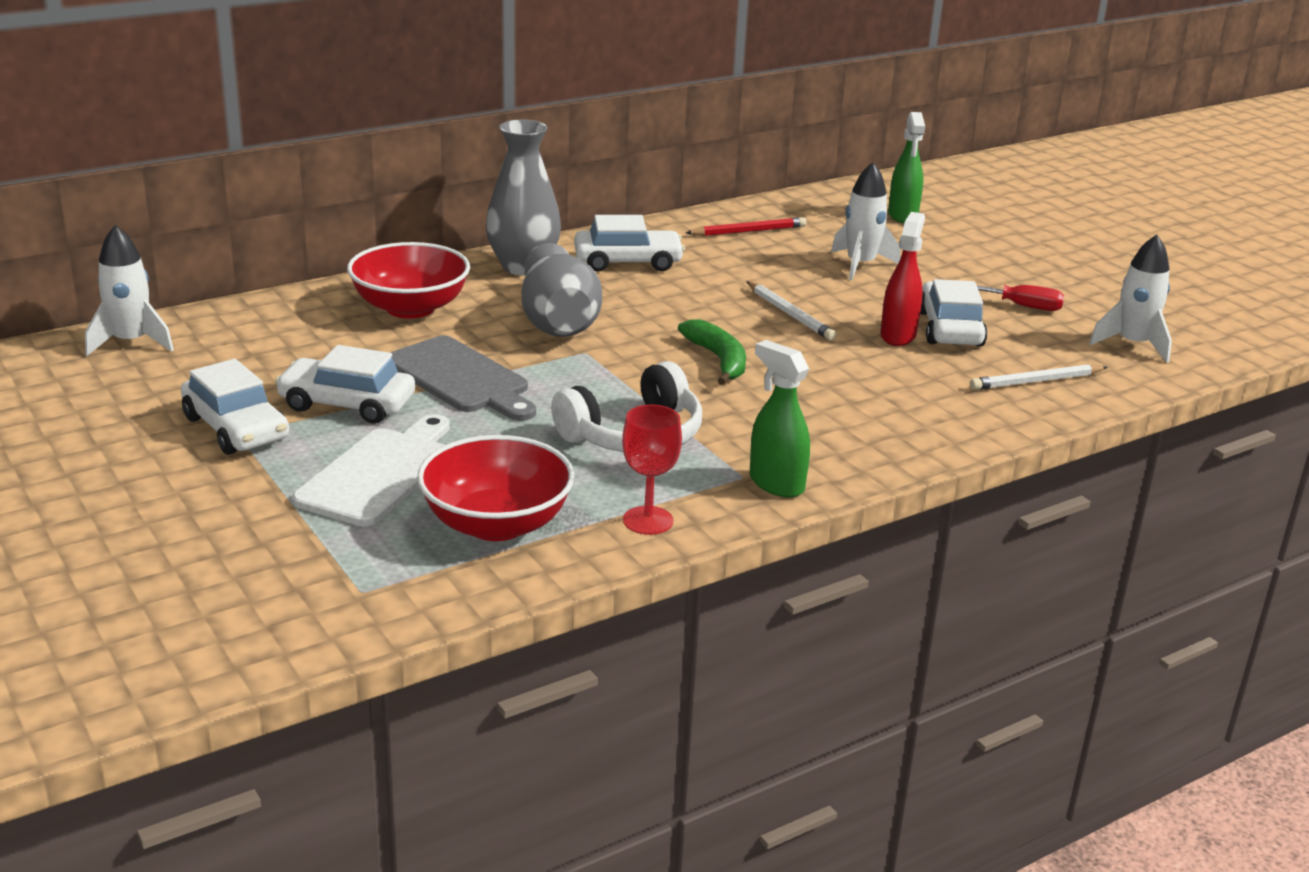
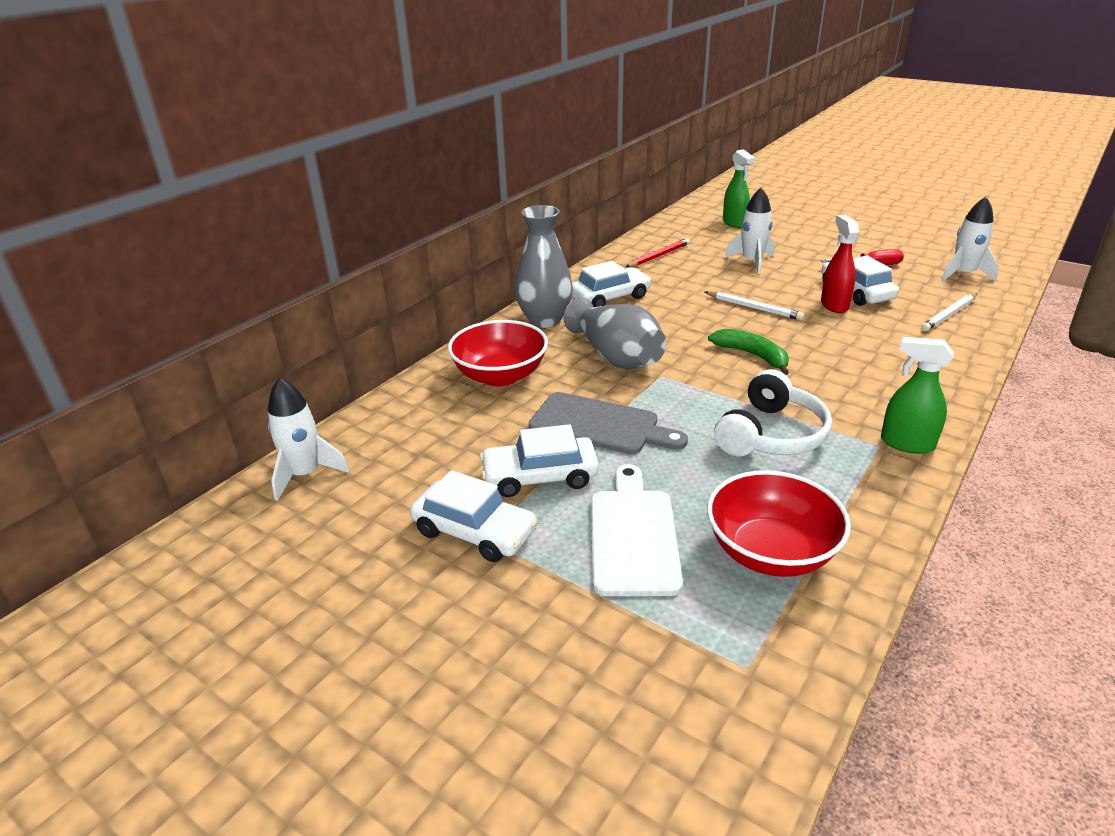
camera: 20 degrees left, 5 degrees up
red goblet [622,405,682,535] -> none

